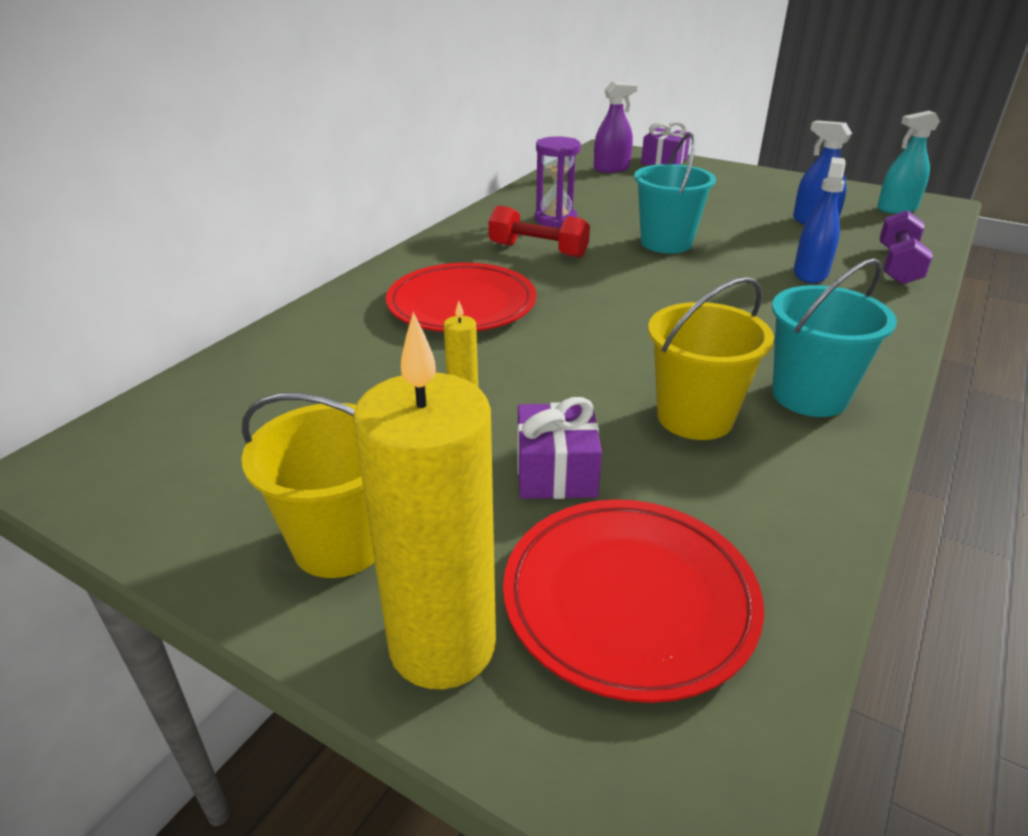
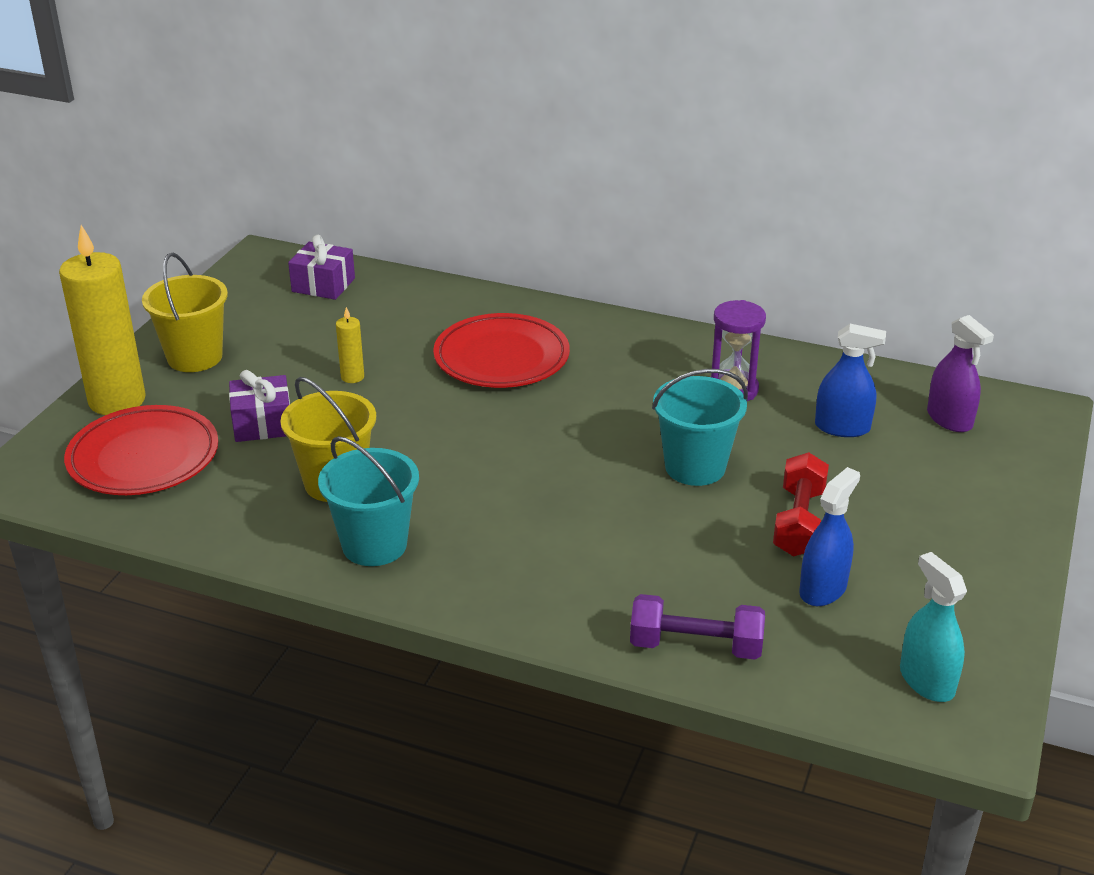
camera: 80 degrees right, 0 degrees up
red dumbbell [489,205,590,258] -> red dumbbell moved to [773,452,829,557]
purple gift [641,122,691,165] -> purple gift moved to [288,235,355,300]
blue spray bottle [794,157,846,283] -> blue spray bottle moved to [815,324,886,437]

